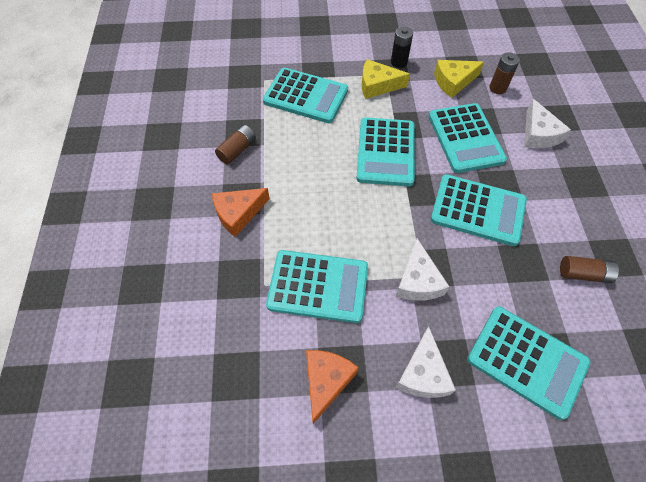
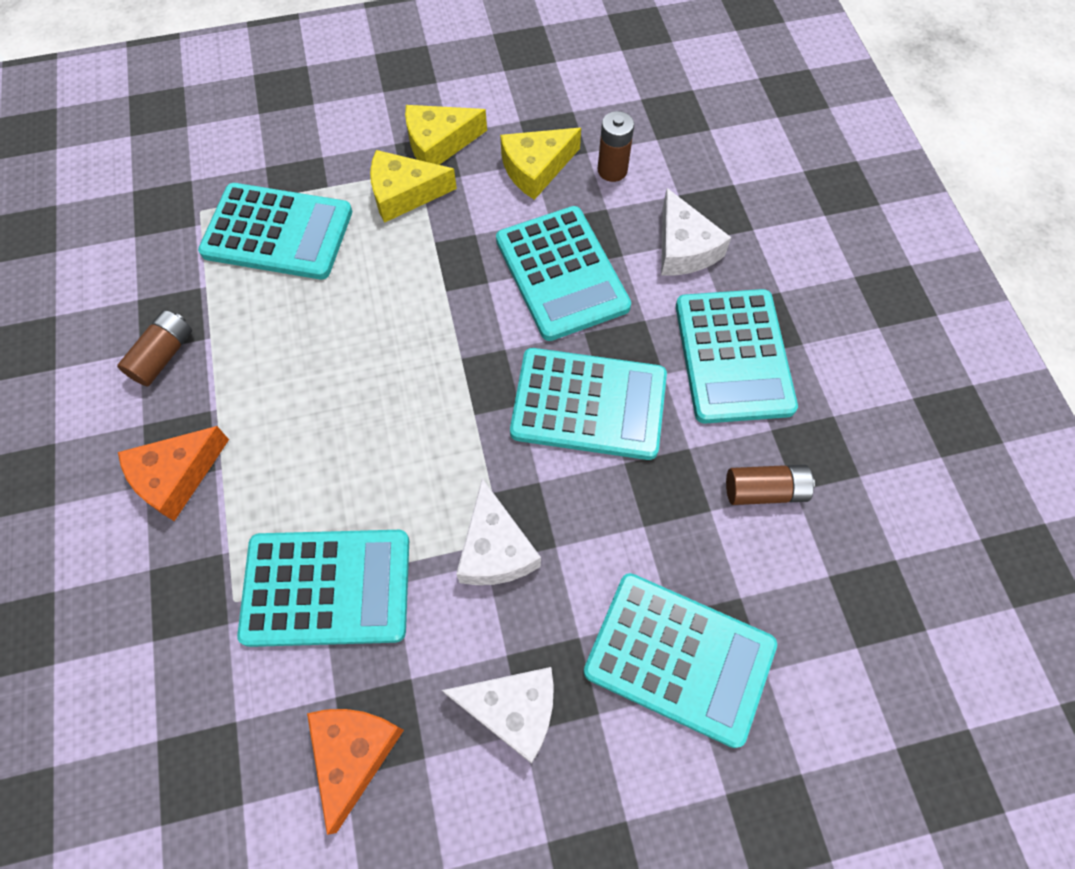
camera: 10 degrees left, 5 degrees up
turquoise calculator [356,117,415,186] -> turquoise calculator moved to [676,289,798,424]
black battery [391,27,413,68] -> yellow cheese [405,105,487,165]
white cheese [396,326,456,398] -> white cheese turned 75 degrees counterclockwise [442,667,554,764]

